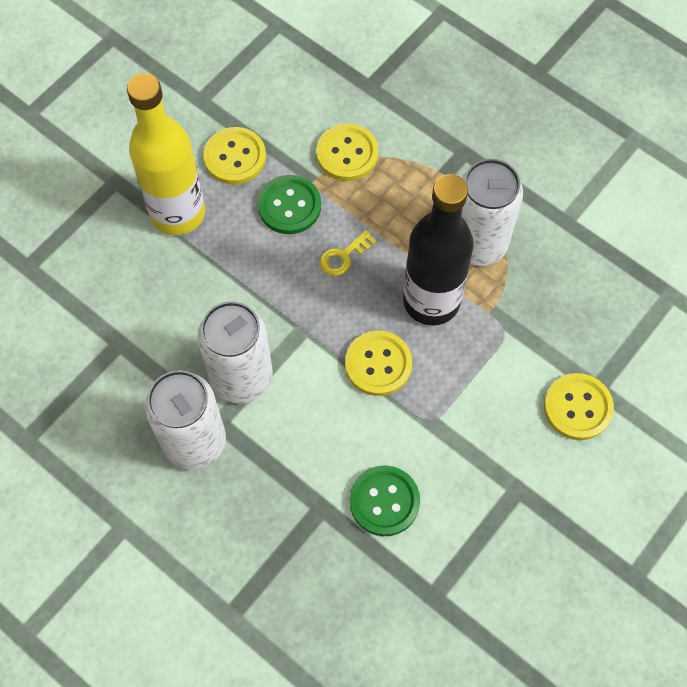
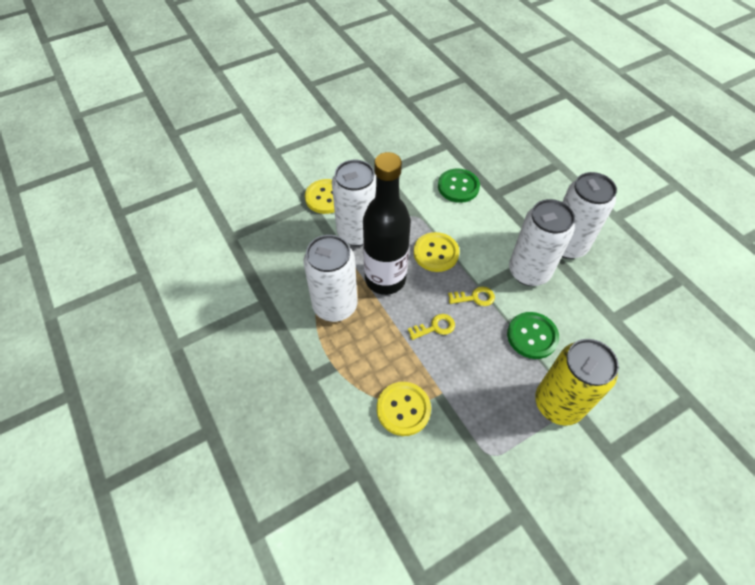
camera: 160 degrees left, 10 degrees down
yellow bottle [127,73,205,235] -> yellow can [535,339,619,426]
yellow button [203,127,266,184] -> none
green button [258,175,321,234] -> green button moved to [507,312,559,359]
none -> white can [332,159,376,246]
none -> yellow key [448,286,495,306]

